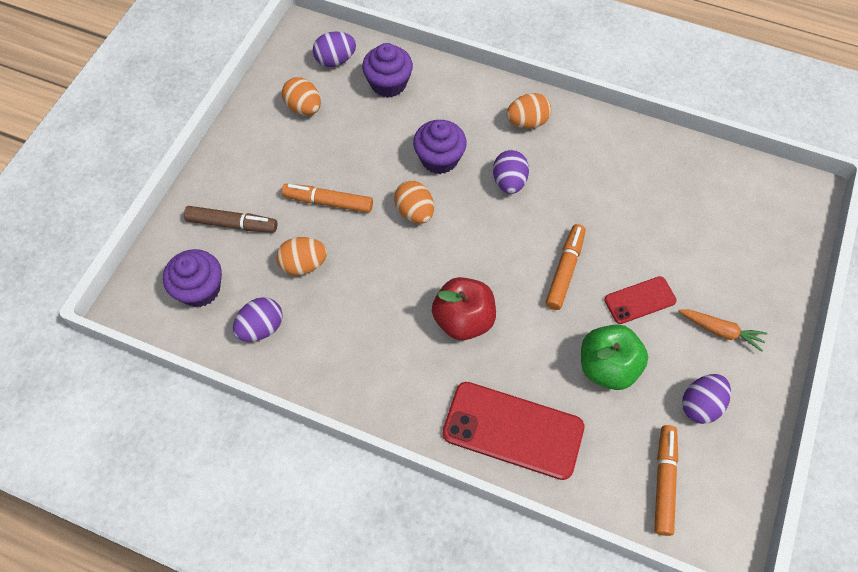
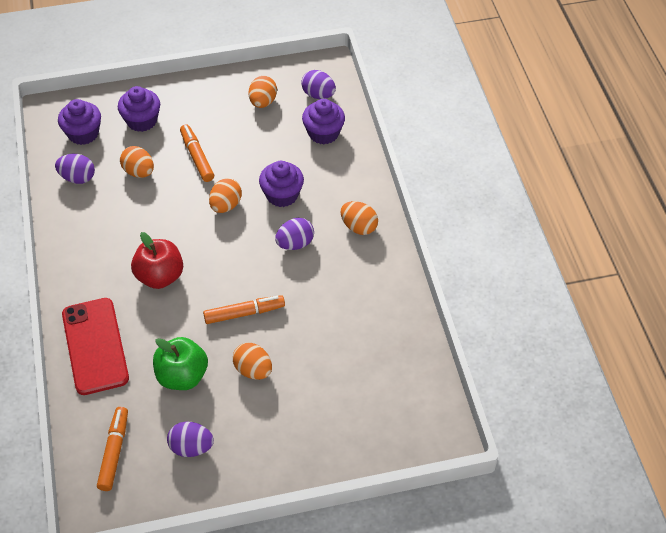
camera: 55 degrees right, 10 degrees down
brown marker [184,206,277,233] -> purple cupcake [118,86,160,132]
red phone [604,276,677,324] -> orange egg [233,343,272,380]
orange marker [654,425,678,536] -> orange marker turned 60 degrees counterclockwise [97,407,128,491]
orange carrot [678,309,768,352] -> none

